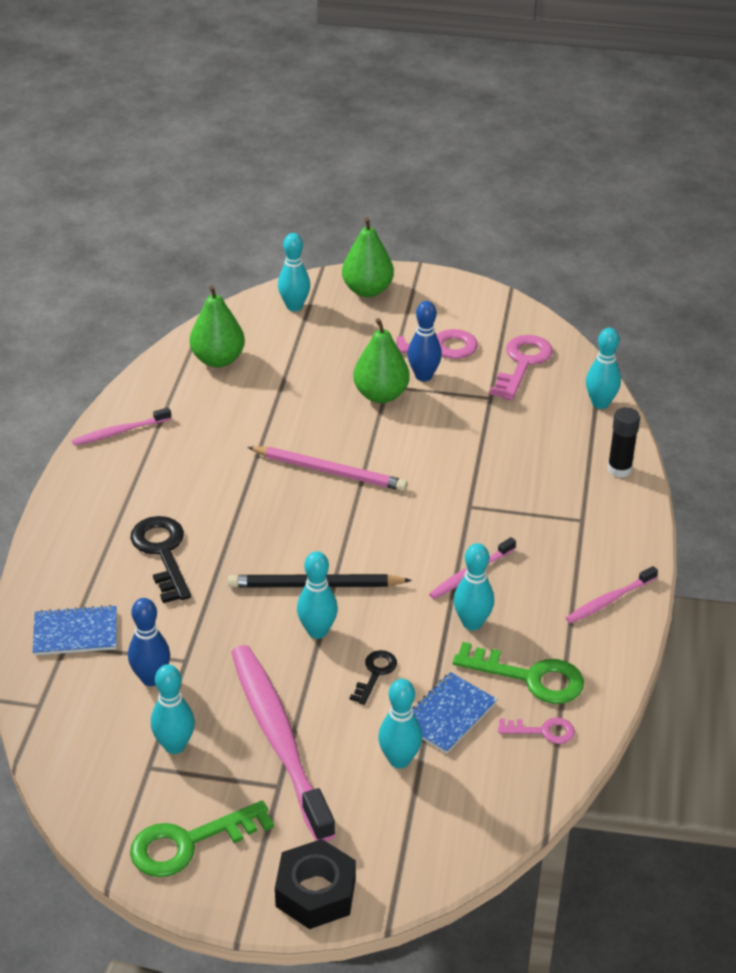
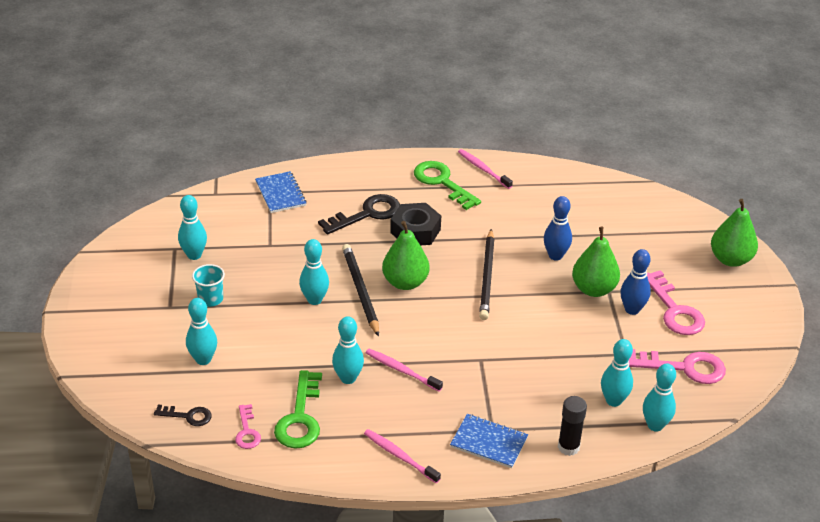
camera: 75 degrees right, 0 degrees up
blue bowling pin [128,598,170,686] -> blue bowling pin moved to [544,196,572,260]
green key [130,801,274,877] -> green key moved to [414,161,481,210]
green pear [190,285,245,368] -> green pear moved to [382,221,430,290]
pink toothbrush [231,645,336,842] -> turquoise cup [192,264,225,307]
pink pencil [247,446,407,491] -> black pencil [479,229,495,320]
black nut [275,839,356,929] -> black nut moved to [390,203,441,245]
turquoise bowling pin [278,233,310,311] -> turquoise bowling pin moved to [601,339,633,407]
black key [350,650,397,705] -> black key moved to [154,405,212,426]
blue notebook [412,672,497,754] -> blue notebook moved to [450,414,528,468]

